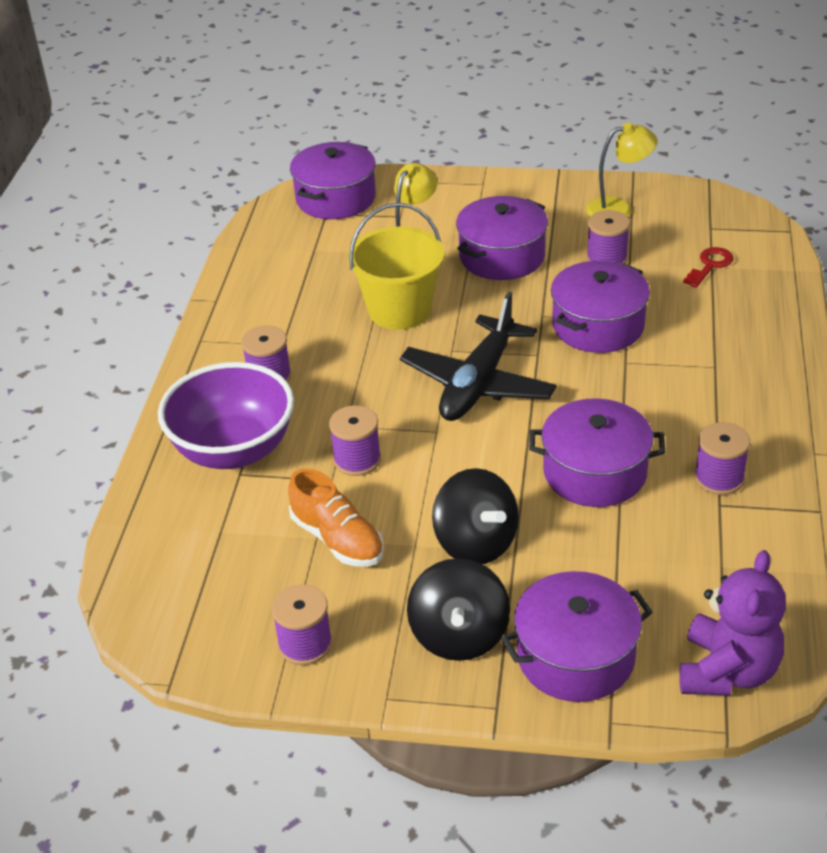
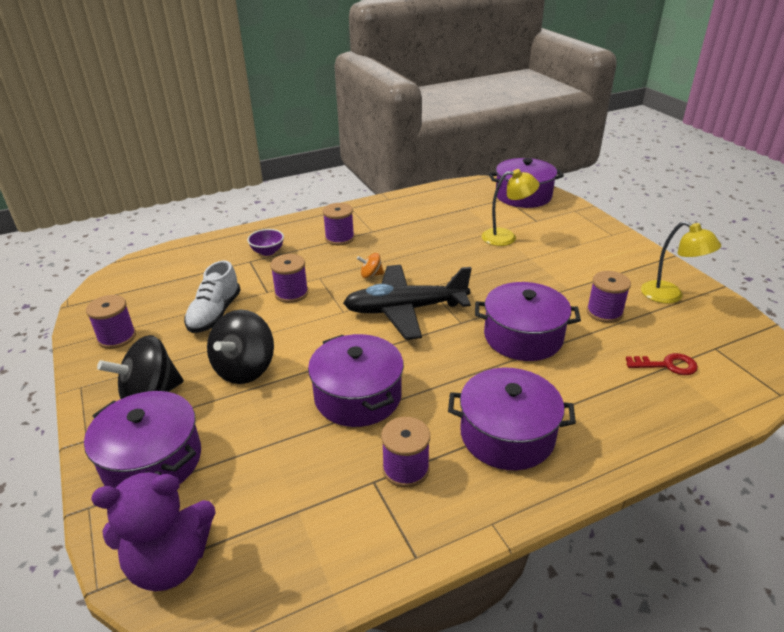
camera: 55 degrees right, 5 degrees down
purple bowl [158,362,294,469] -> purple bowl [247,229,284,256], size x0.42
orange shoe [288,468,384,567] -> white shoe [184,260,241,333]
yellow bucket [348,203,444,330] -> none
purple pot [456,196,548,280] -> purple pot moved to [448,368,576,470]
none -> orange spinning top [357,253,384,278]

